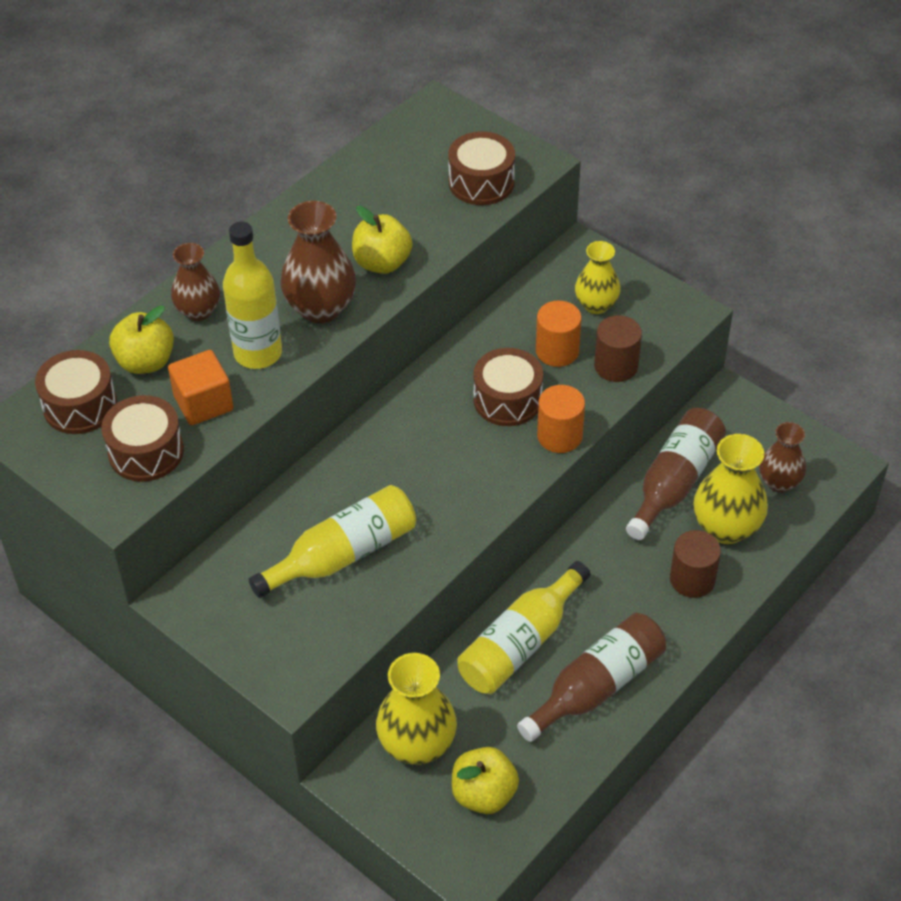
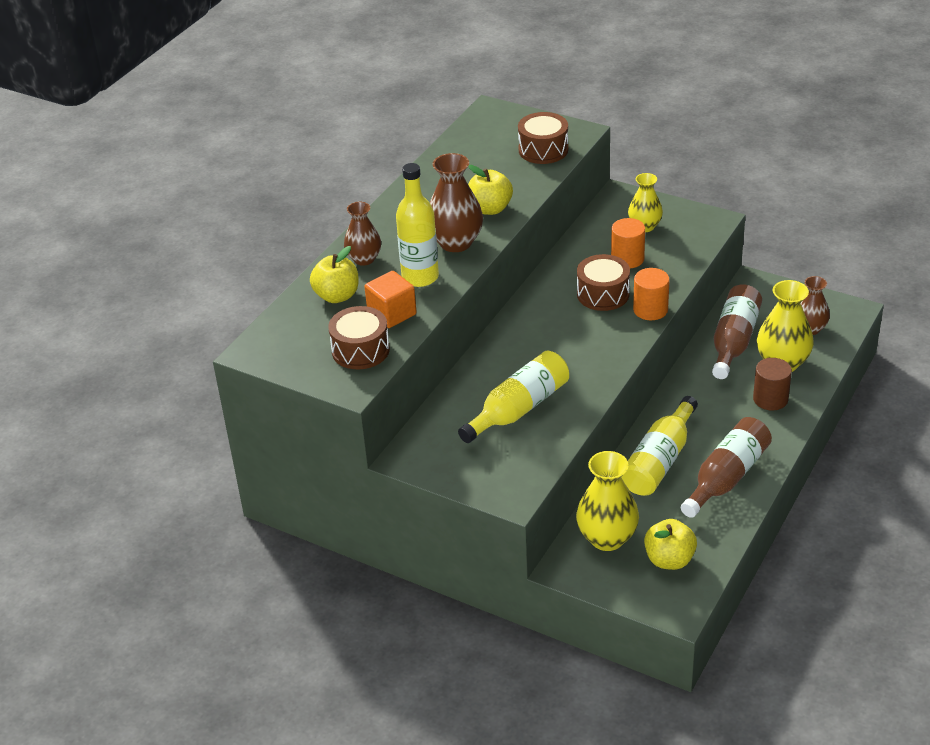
camera: 10 degrees left, 10 degrees down
brown drum [35,350,117,434] -> none
brown cylinder [594,315,642,382] -> none

